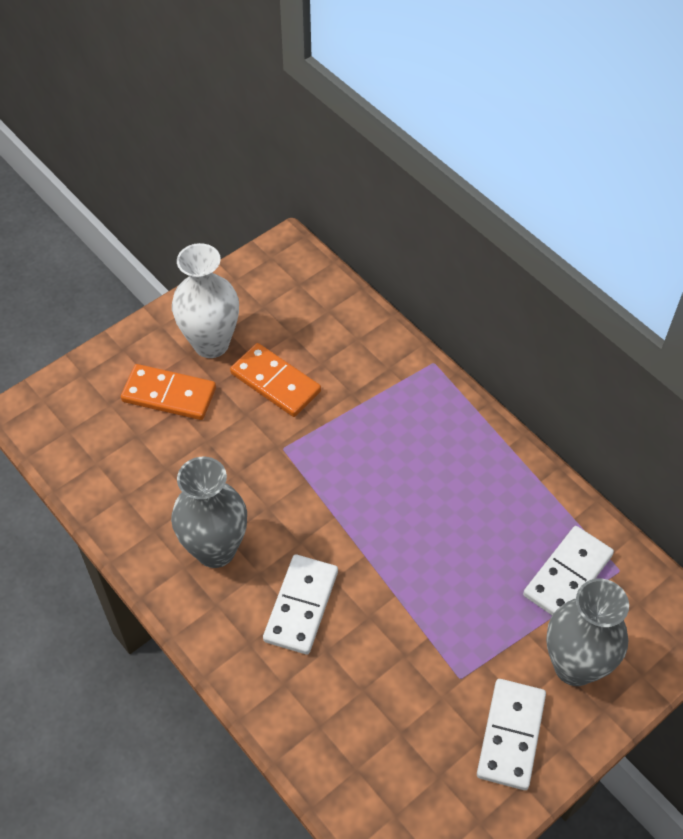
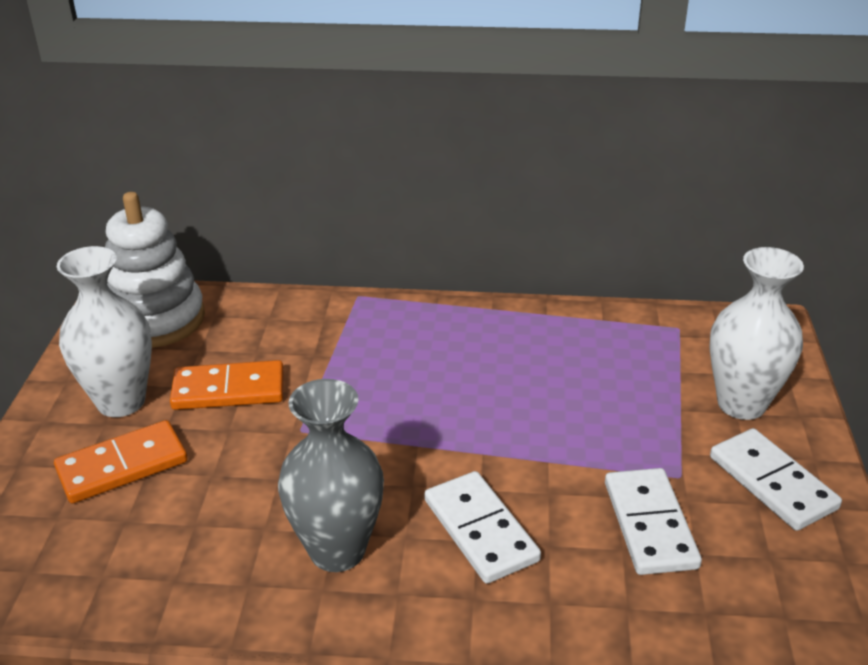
camera: 45 degrees left, 20 degrees down
white domino [523,526,614,615] -> white domino moved to [605,468,702,575]
grey vase [546,579,629,686] -> white vase [709,247,804,420]
none -> white stacking toy [105,192,205,348]

